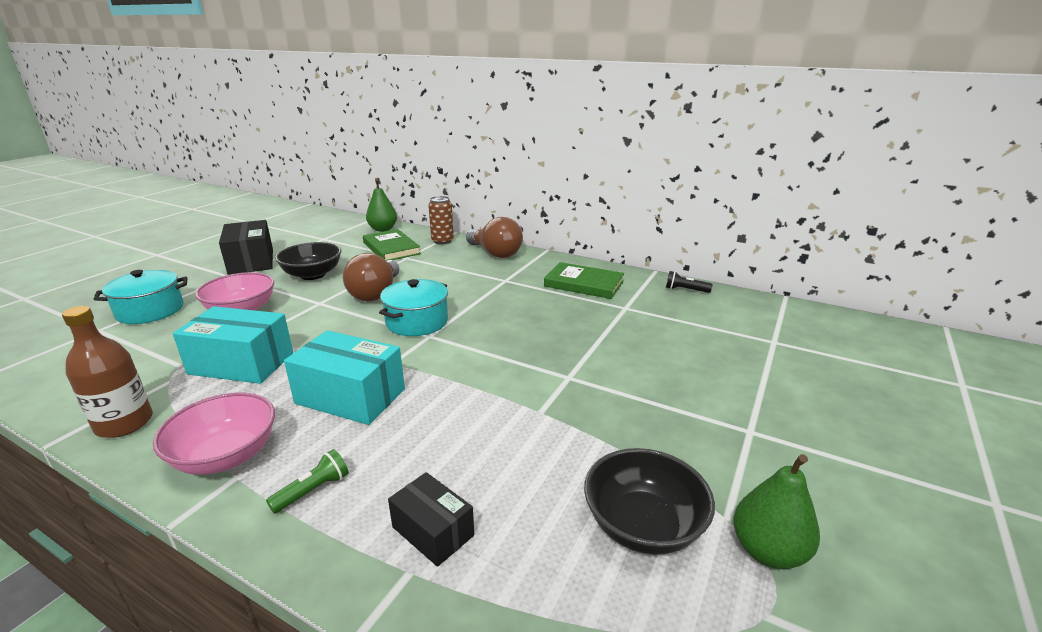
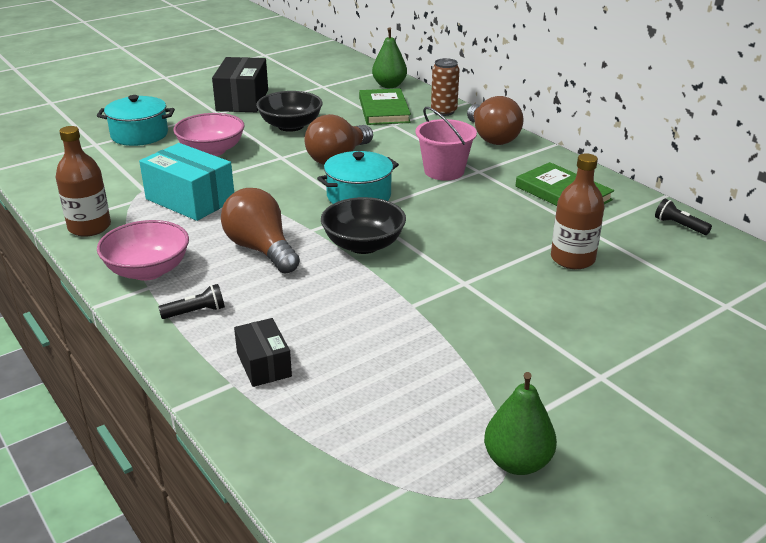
camera: 25 degrees right, 5 degrees up
green flashlight [266,449,349,514] -> black flashlight [158,284,225,319]
turquoise box [284,330,405,425] -> brown light bulb [221,188,300,274]
black bowl [584,448,715,555] -> black bowl moved to [321,197,406,254]
none -> pink bucket [415,107,477,181]
none -> brown bottle [551,153,605,269]

